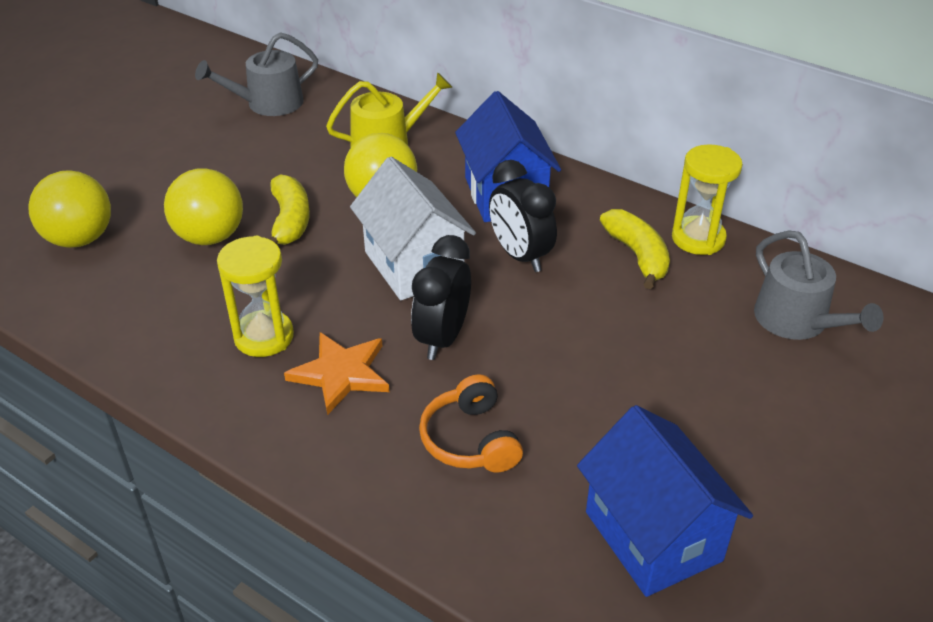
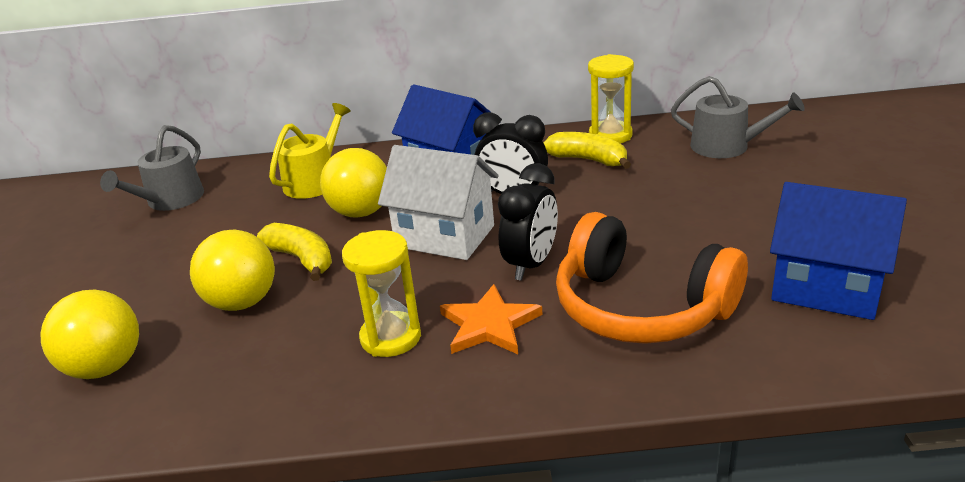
camera: 35 degrees left, 10 degrees down
black clock [411,235,471,360] -> black clock turned 135 degrees counterclockwise [498,163,558,281]
orange headphones [419,374,523,472] -> orange headphones [556,212,748,344], size x1.83

